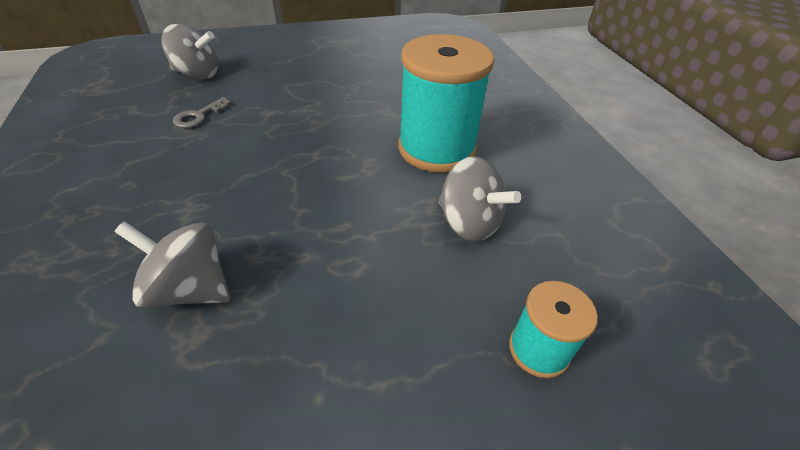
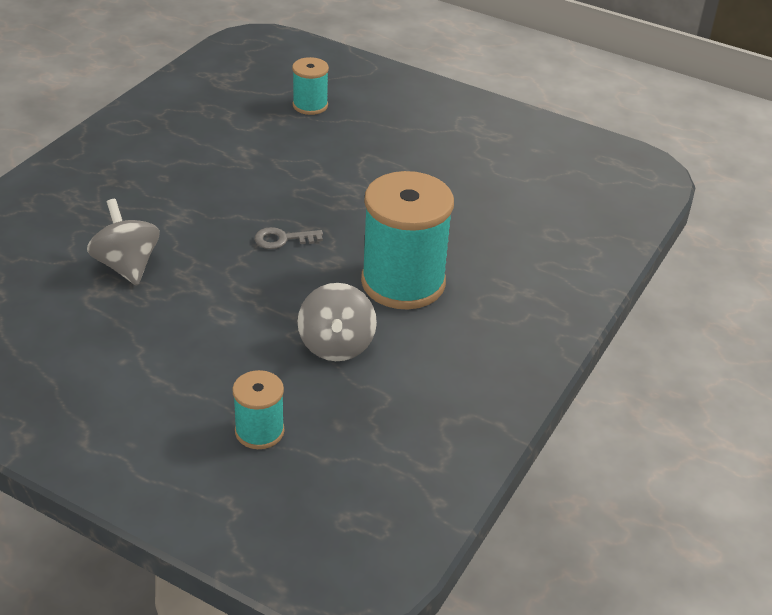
camera: 45 degrees right, 5 degrees down
grey spinning top [161,24,218,80] -> turquoise spool [292,57,329,115]
grey key [173,97,231,128] -> grey key moved to [255,227,323,249]

